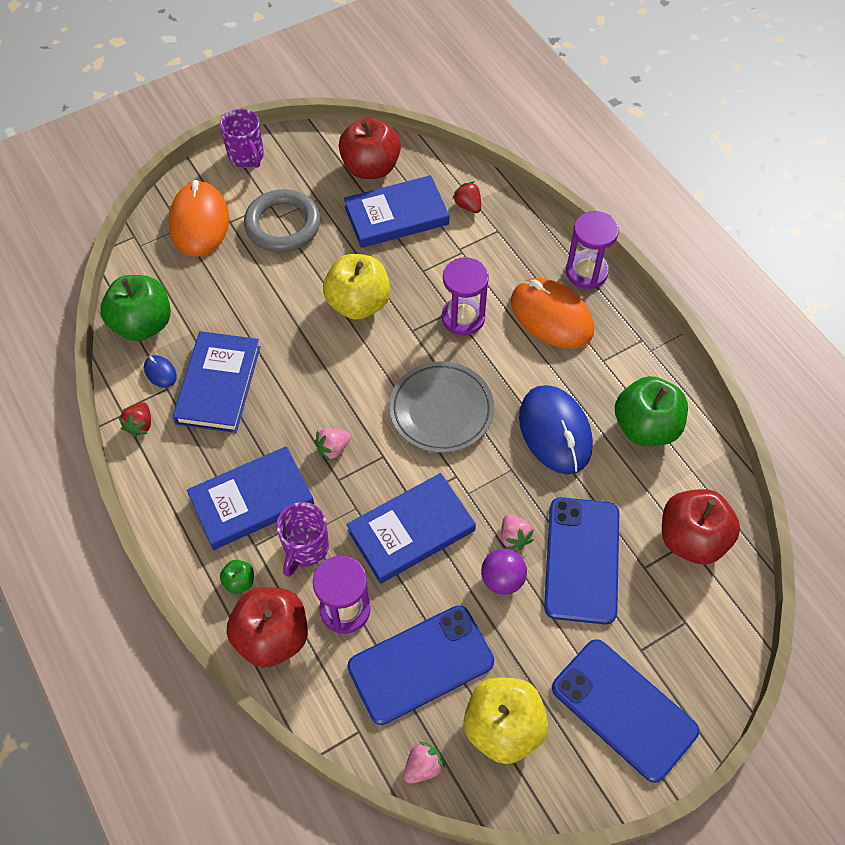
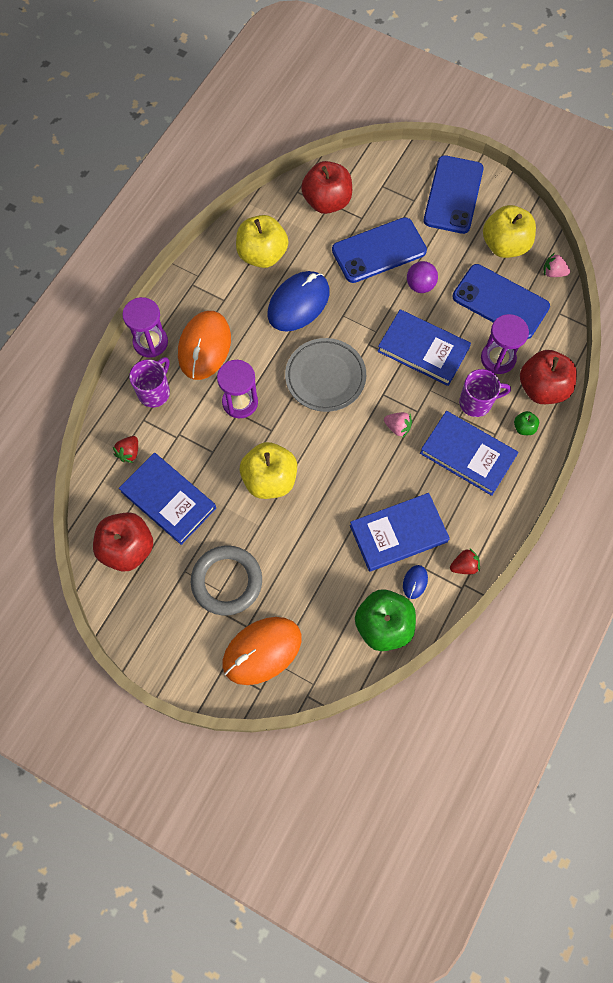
camera: 120 degrees left, 10 degrees up
purple mug [220,109,264,168] -> purple mug moved to [129,357,170,407]
pink strawberry [501,514,534,550] -> none
green apple [615,376,688,446] -> yellow apple [236,215,288,268]

